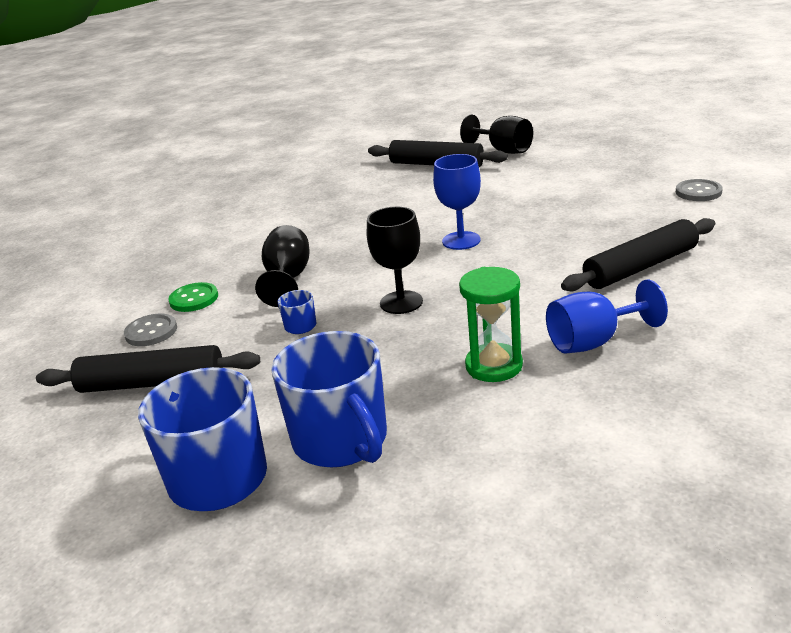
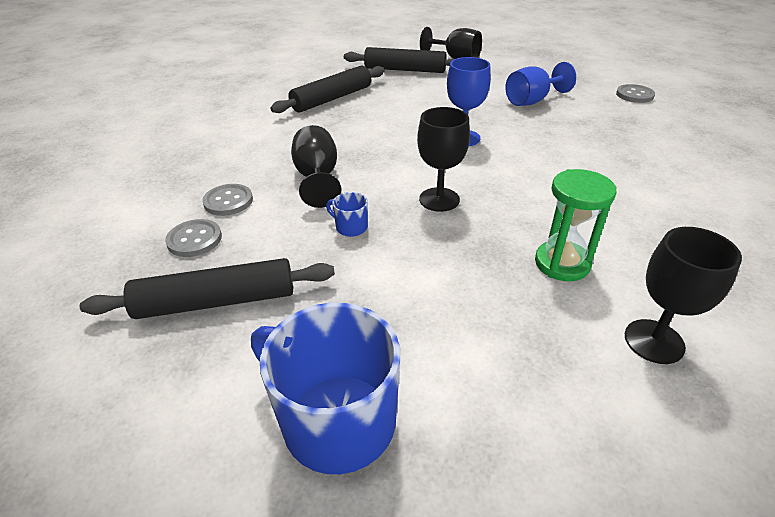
camera: 15 degrees left, 10 degrees up
green button [168,282,218,312] -> grey button [202,184,253,216]
blue mug [271,331,387,468] -> none
blue goblet [546,280,668,353] -> blue goblet moved to [505,62,576,106]
black rolling pin [561,218,715,291] -> black rolling pin moved to [270,65,385,113]
none -> black goblet [625,227,742,364]

